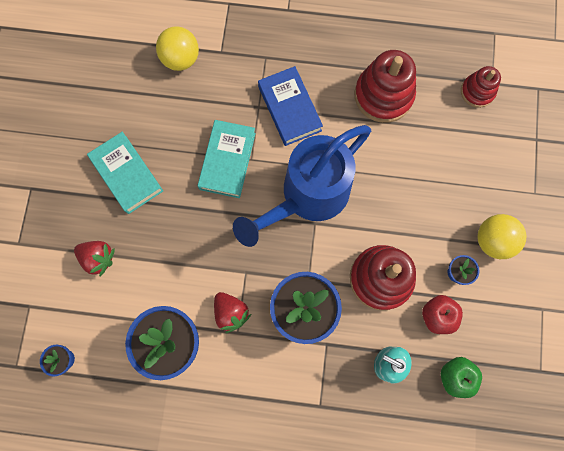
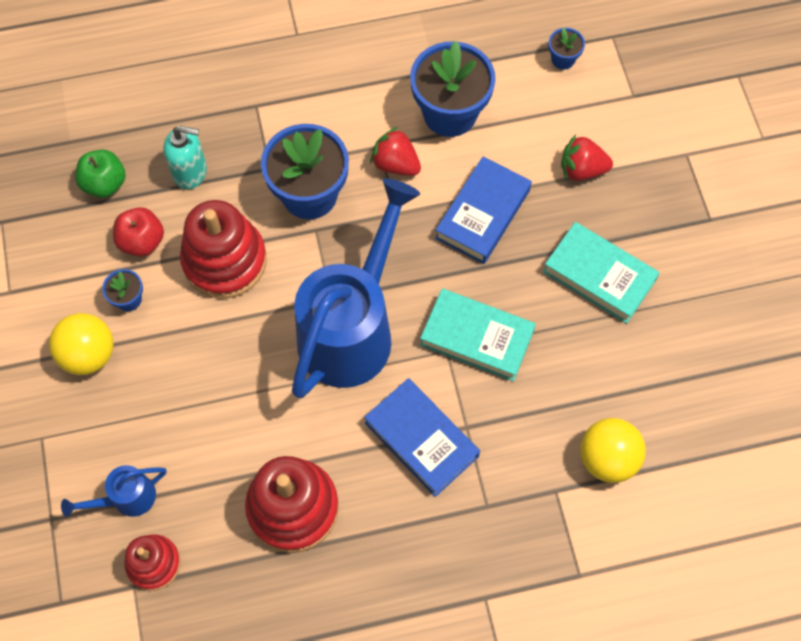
camera: 160 degrees right, 10 degrees down
turquoise book [198,120,256,198] -> turquoise book turned 60 degrees counterclockwise [420,289,536,381]
none -> blue watering can [61,465,166,517]
none -> blue book [435,157,532,264]

